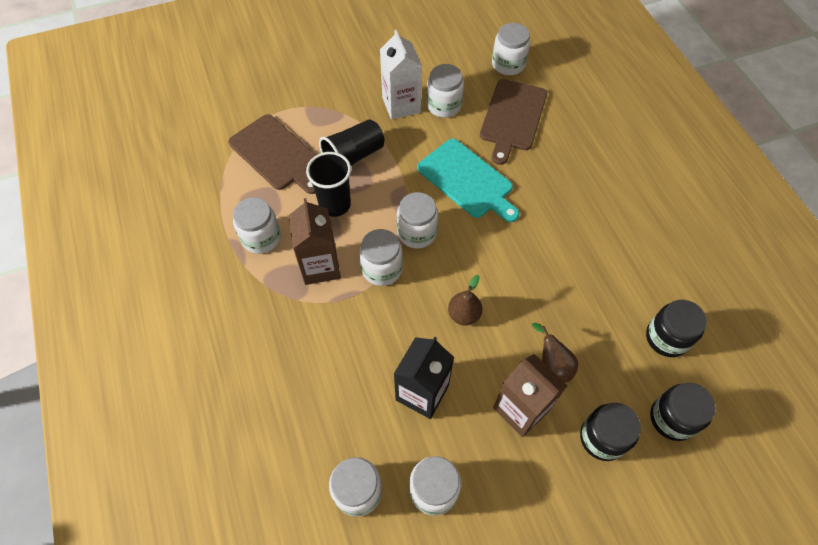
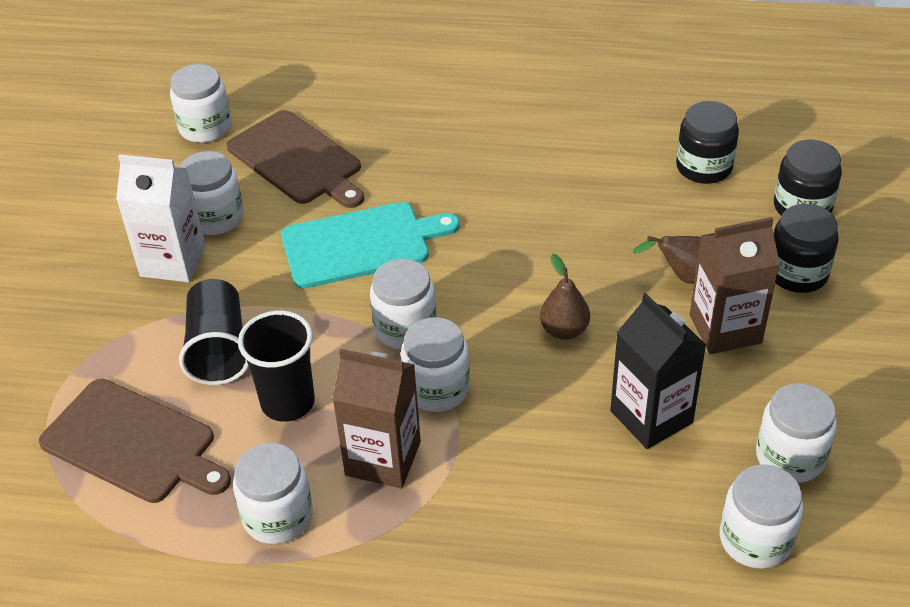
camera: 60 degrees left, 15 degrees down
brown cutting board [228,114,316,194] -> brown cutting board turned 45 degrees clockwise [39,378,231,503]

